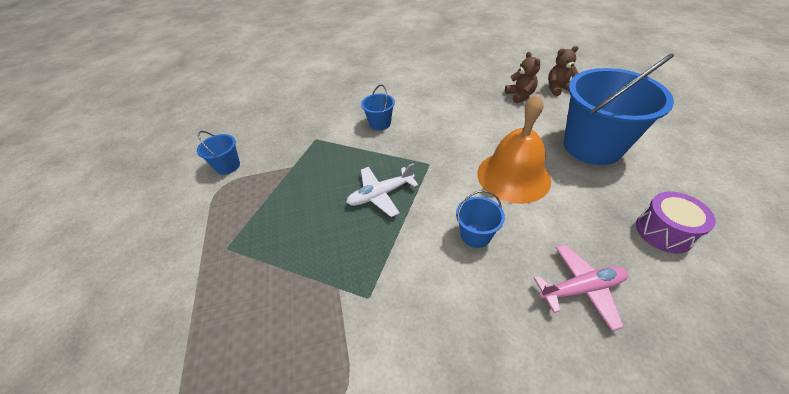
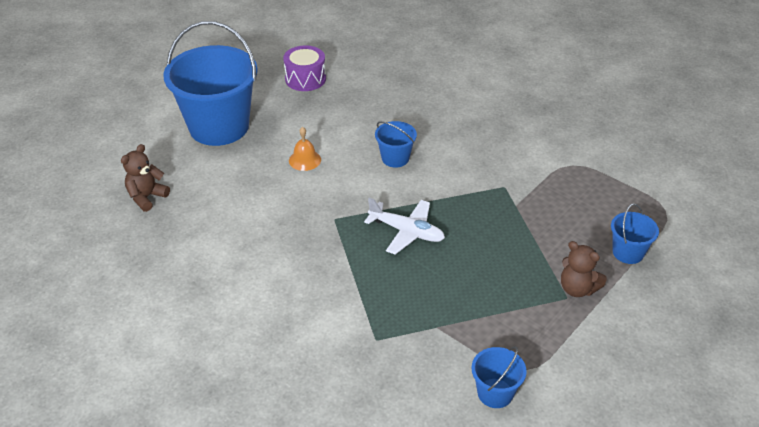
camera: 130 degrees left, 5 degrees down
blue bucket [361,84,395,130] -> blue bucket moved to [611,203,659,264]
orange bell [477,94,551,204] -> orange bell [289,127,321,171], size x0.43
pink plane [534,244,628,331] -> none
brown teddy bear [548,46,578,96] -> brown teddy bear moved to [561,241,607,297]

